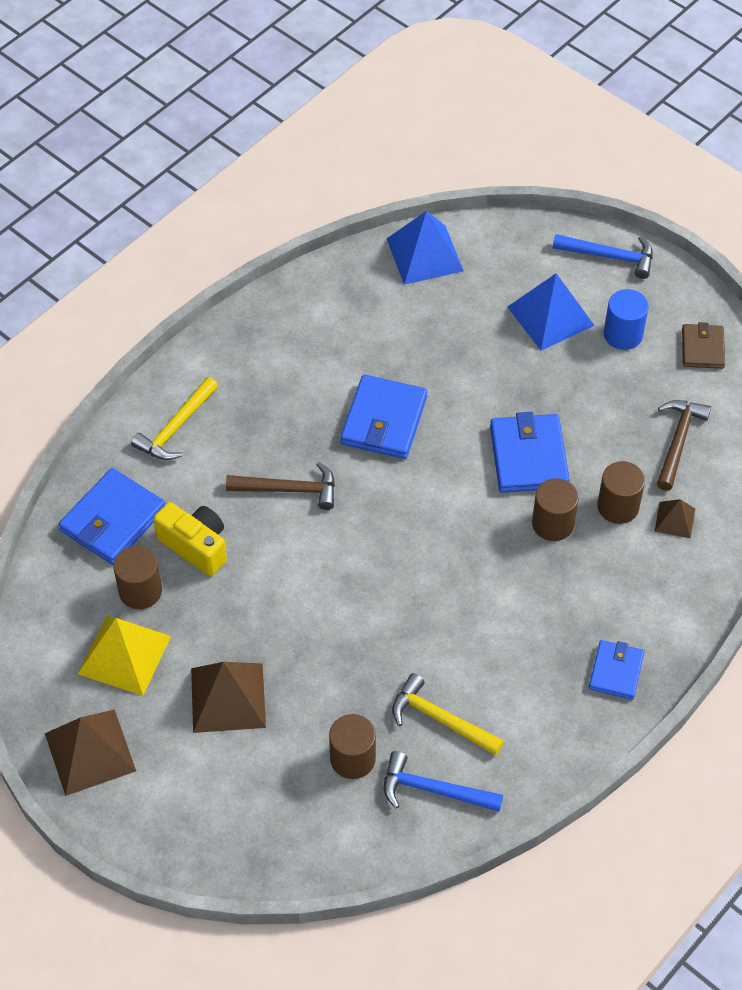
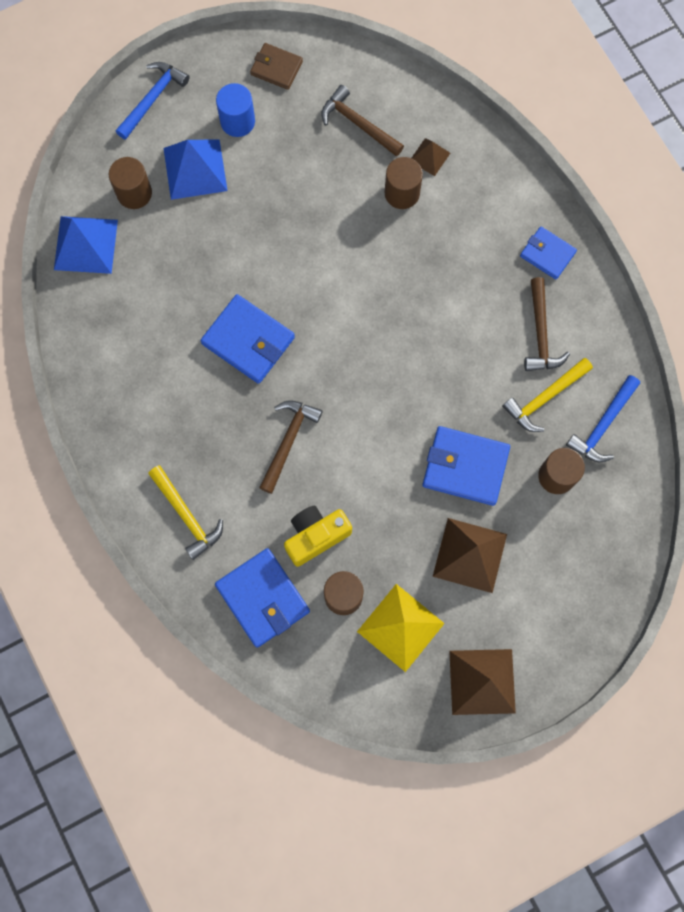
camera: 70 degrees left, 20 degrees up
blue wallet [490,412,570,493] -> blue wallet moved to [422,426,510,506]
brown cylinder [532,478,579,541] -> brown cylinder moved to [109,157,152,209]
none -> brown hammer [524,277,570,371]

